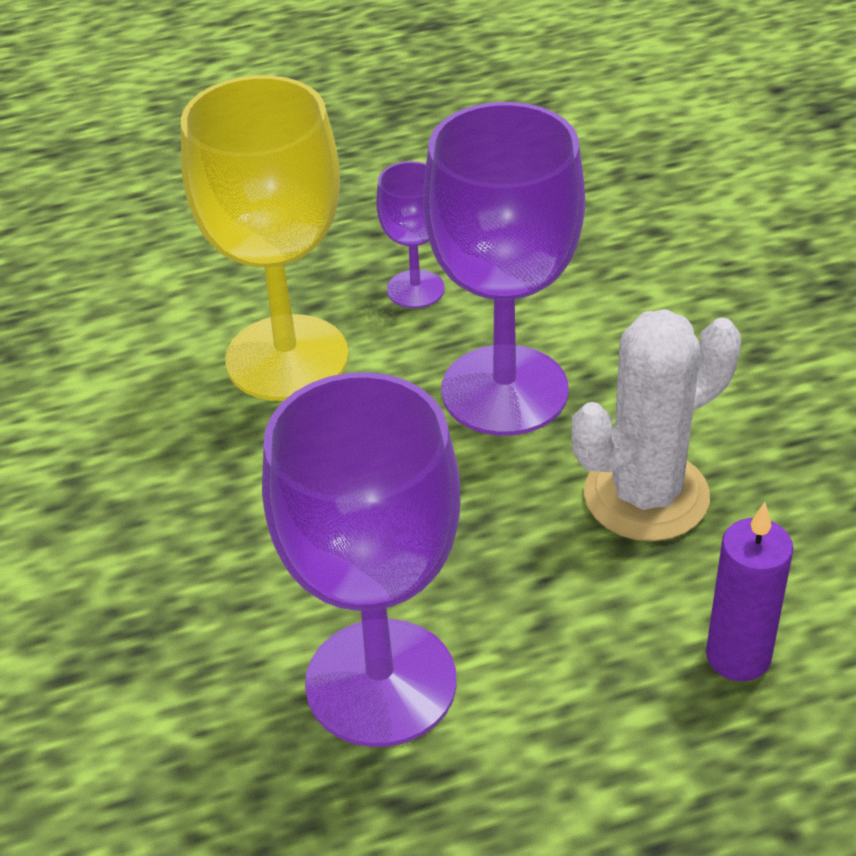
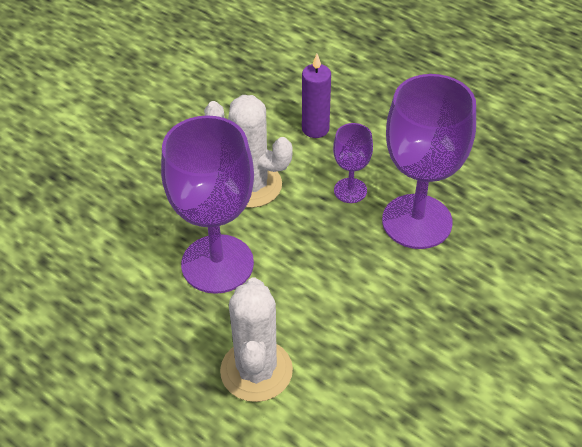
camera: 125 degrees left, 5 degrees up
yellow goblet [181,75,349,401] -> white cactus [220,278,293,402]
purple goblet [376,161,445,308] -> purple goblet moved to [333,123,373,203]

